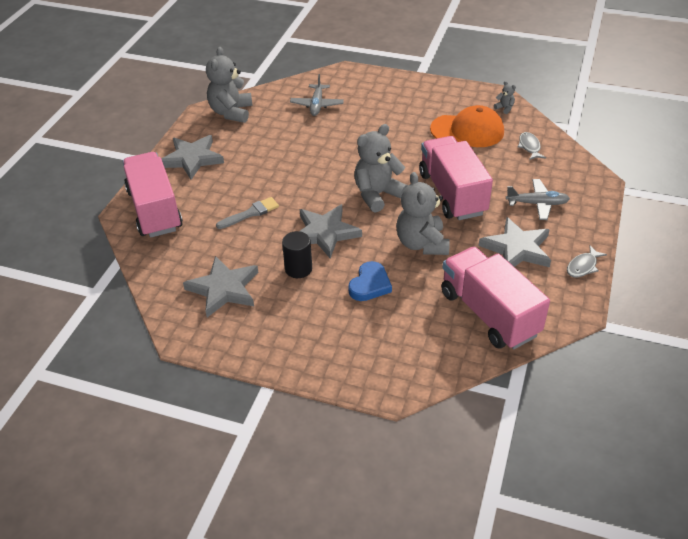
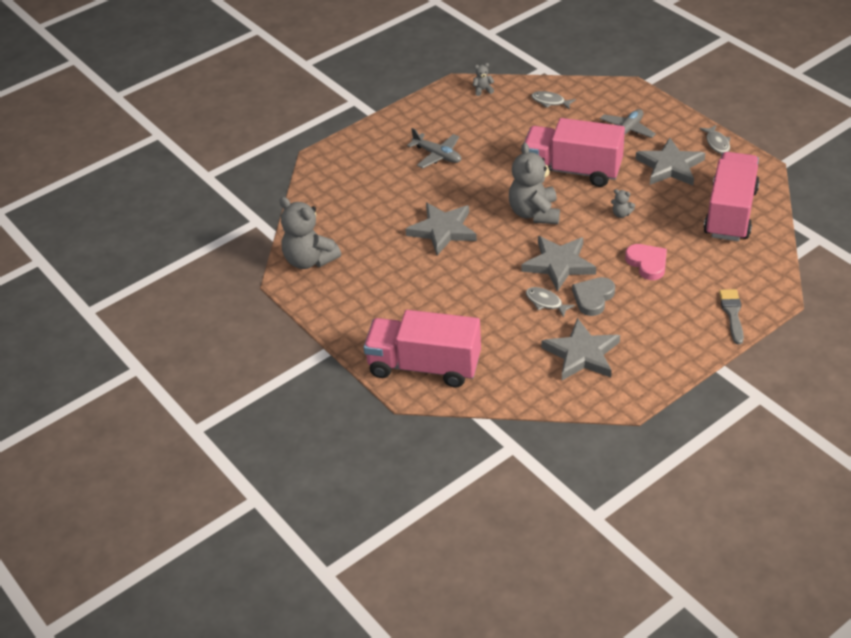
camera: 55 degrees left, 0 degrees up
grey star [161,135,224,180] -> grey star moved to [405,203,477,255]
grey brush [216,197,279,229] -> grey brush moved to [719,289,744,344]
black cylinder [282,231,312,278] -> grey heart [572,277,615,316]
grey plane [290,74,344,116] -> grey plane moved to [407,128,461,168]
blue heart [348,261,392,301] -> pink heart [625,244,667,280]
grey teddy bear [396,172,450,255] -> grey teddy bear [611,189,635,218], size x0.42
orange cap [430,105,504,147] -> none
pink truck [441,247,550,349] -> pink truck turned 105 degrees clockwise [704,152,760,241]
none -> grey fish [526,287,575,317]

